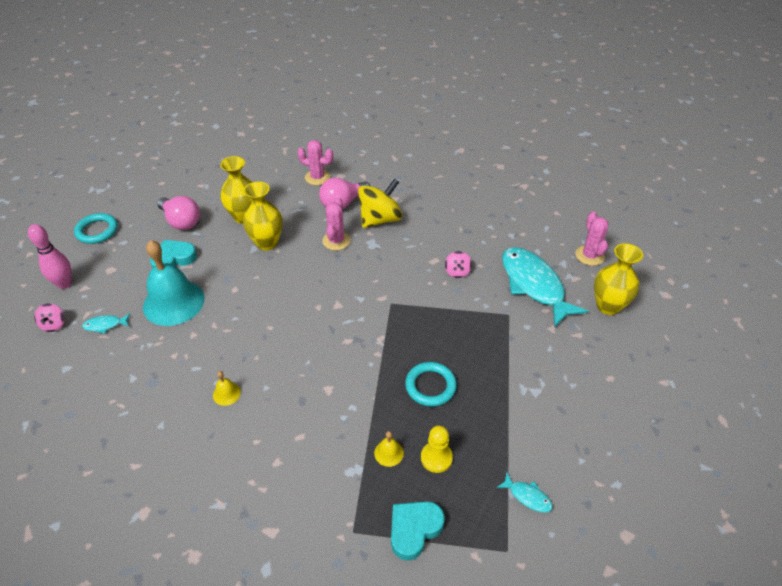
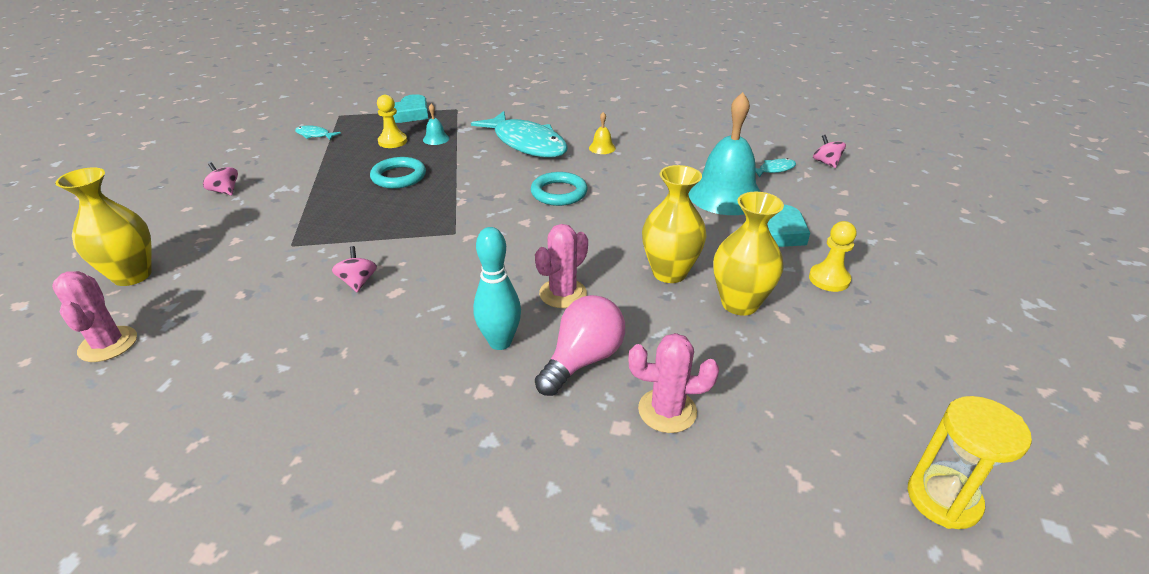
camera: 165 degrees right, 10 degrees down
pink bowling pin [28,224,72,289] -> none
turquoise ring [74,213,118,244] -> turquoise ring moved to [531,172,588,206]
pink light bulb [157,196,200,230] -> yellow pawn [809,221,857,292]
pink cactus [322,197,351,251] -> pink cactus turned 45 degrees clockwise [535,224,588,308]
yellow spinning top [358,178,402,228] -> turquoise bowling pin [473,227,521,350]
yellow bell [374,431,404,467] -> turquoise bell [423,104,449,145]
turquoise fish [502,247,588,327] -> turquoise fish moved to [471,111,568,157]
none -> pink spinning top [203,163,238,195]
none -> yellow hourglass [908,396,1032,529]

